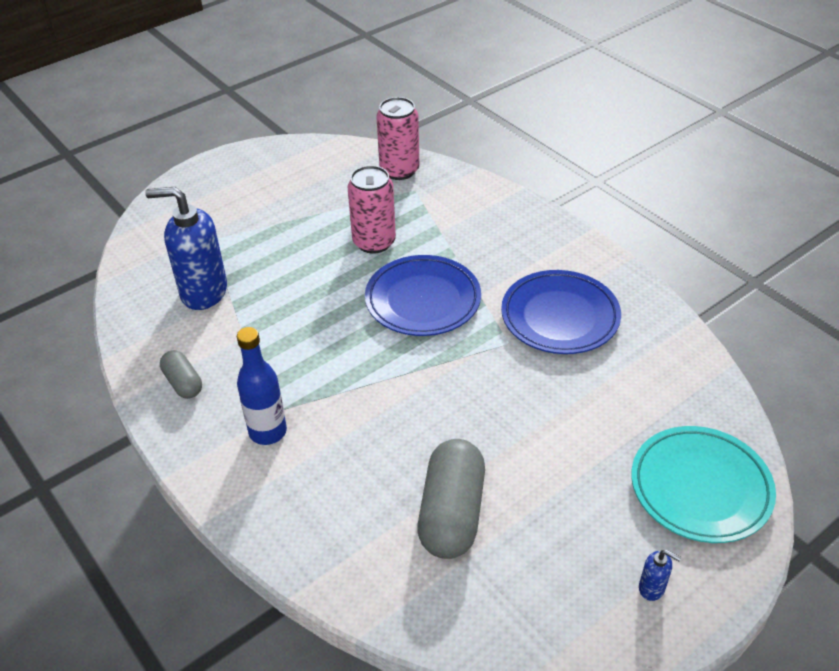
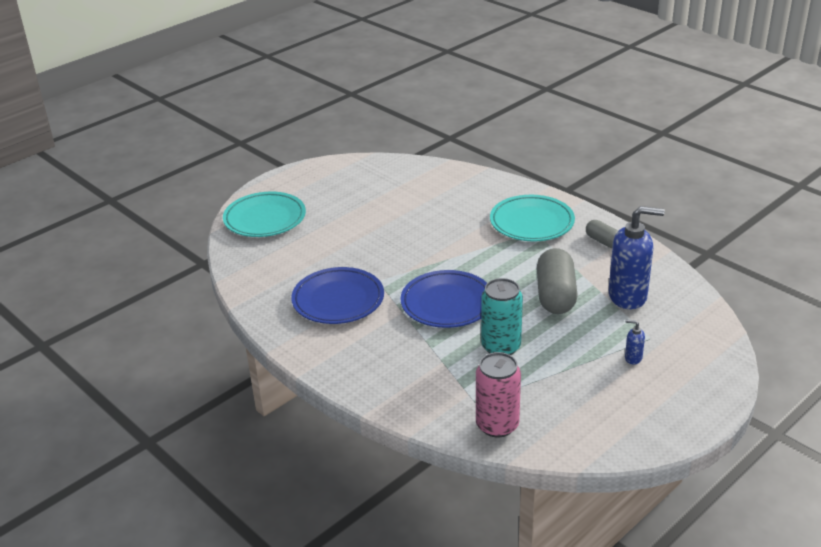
camera: 175 degrees right, 10 degrees down
blue bottle [237,327,287,445] -> turquoise plate [490,195,575,241]
pink can [348,165,396,254] -> turquoise can [481,278,523,355]
grey capsule [417,439,485,559] -> grey capsule moved to [537,248,578,314]
blue soap dispenser [639,550,681,601] -> blue soap dispenser moved to [625,320,645,365]

